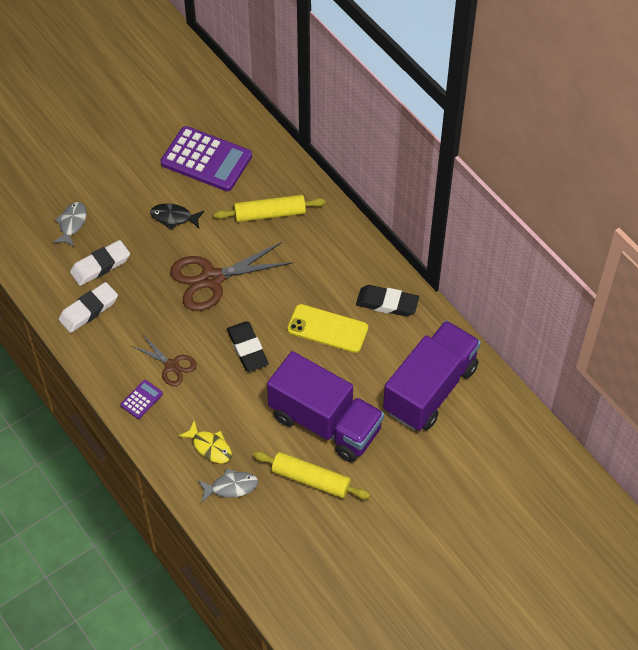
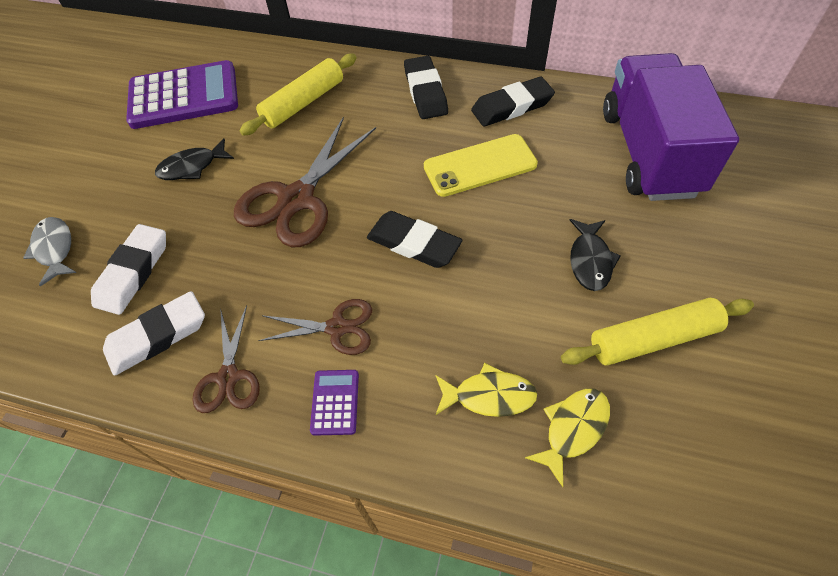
camera: 35 degrees left, 0 degrees up
white eraser [58,282,118,333] -> white eraser turned 45 degrees clockwise [103,291,205,376]
grey fish [198,468,258,502] -> yellow fish [525,388,610,487]
purple truck [267,351,384,462] -> black fish [570,219,621,291]
none -> brown scissors [193,305,260,413]
none -> black eraser [404,56,448,119]

